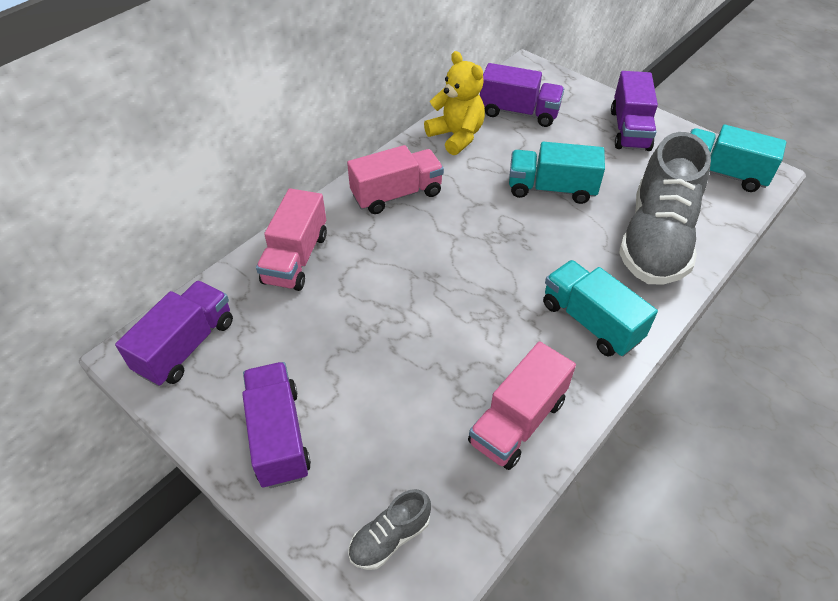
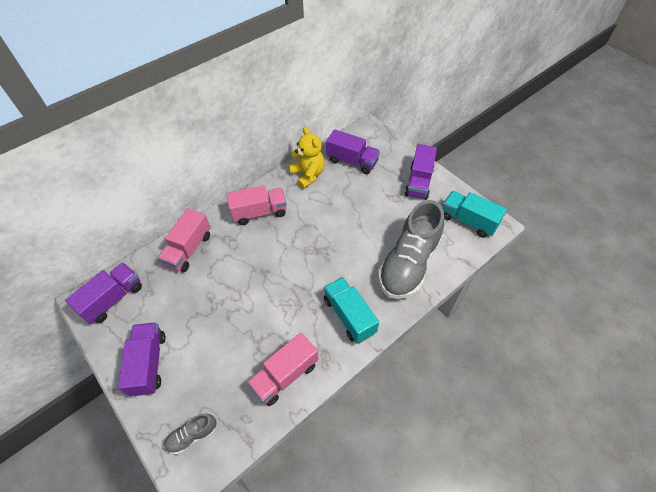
camera: 10 degrees right, 5 degrees up
turquoise truck [509,142,605,204] -> none

